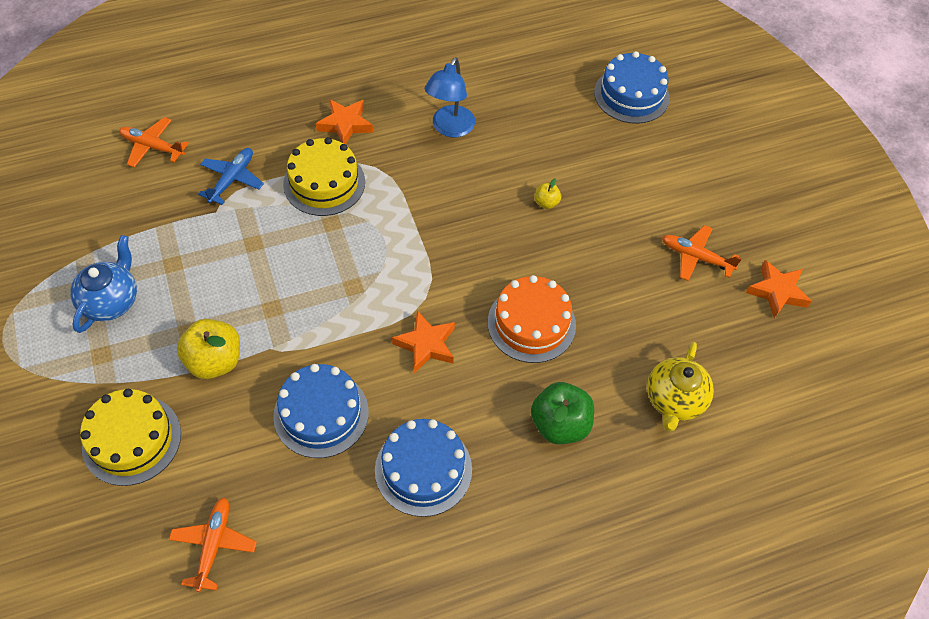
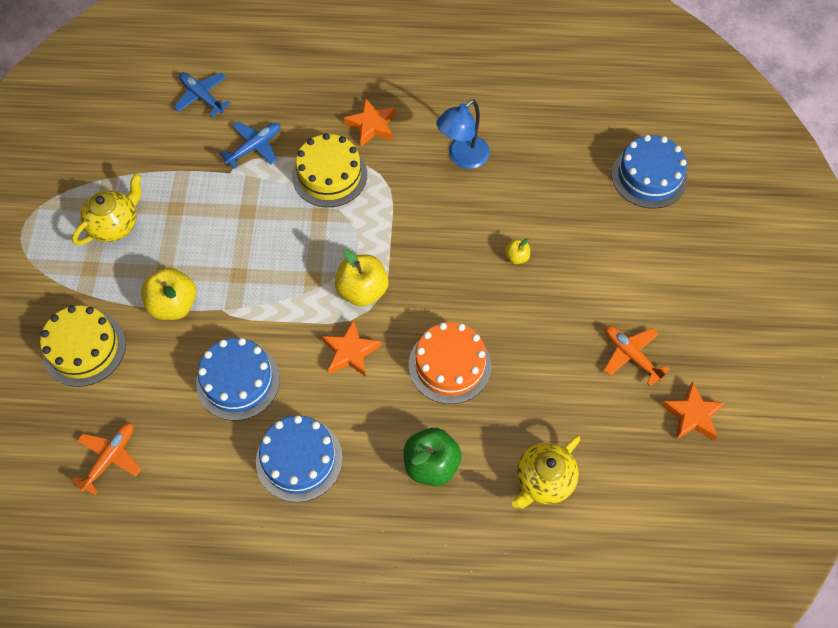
camera: 25 degrees right, 5 degrees up
blue teapot [71,235,137,333] -> yellow teapot [72,173,142,245]
orange plane [119,117,189,167] -> blue plane [174,72,231,117]
none -> yellow apple [335,249,388,307]

